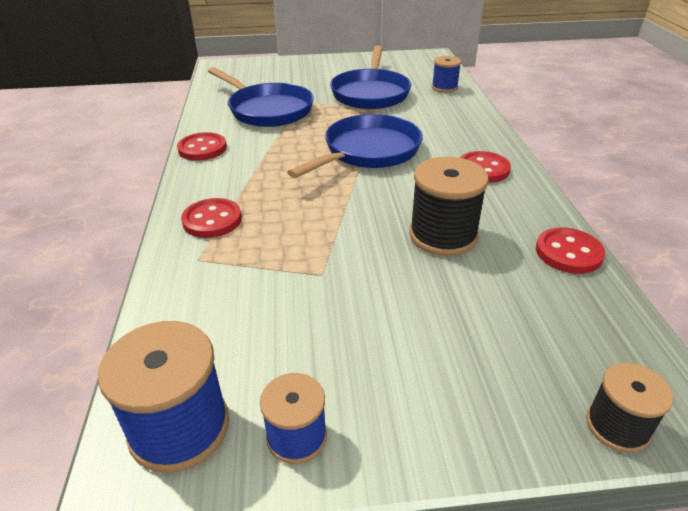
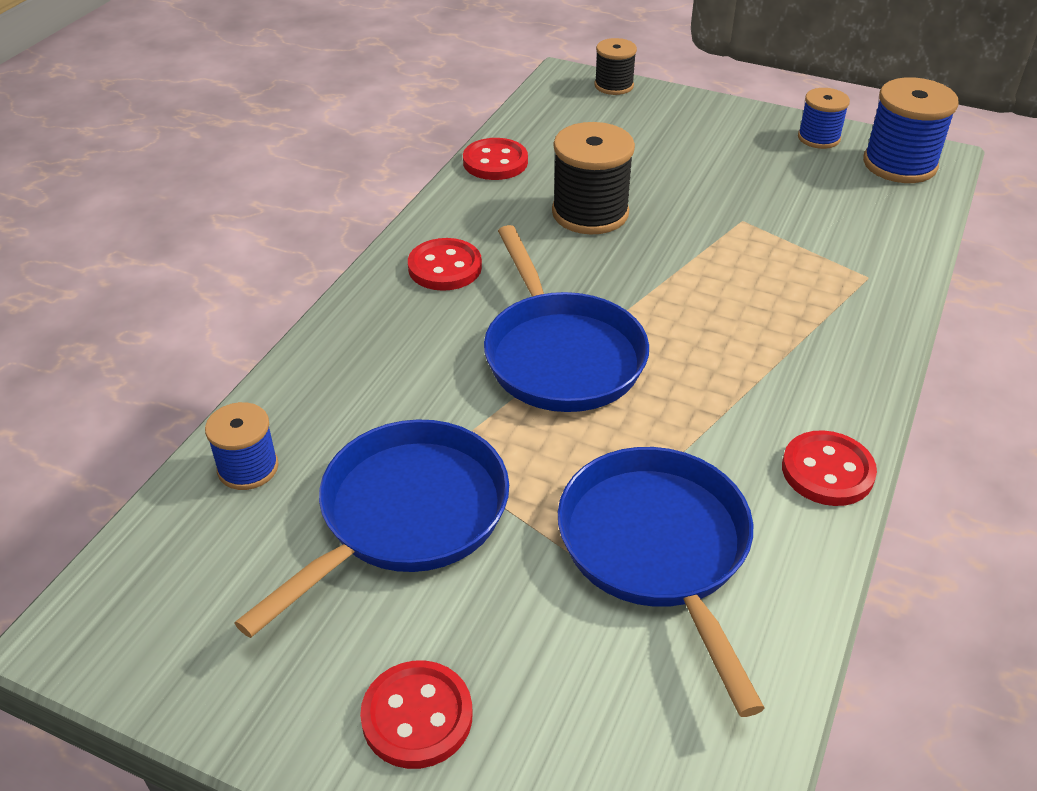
camera: 150 degrees left, 5 degrees up
red button [181,198,242,238] -> red button moved to [360,661,472,769]
blue pan [287,114,423,178] -> blue pan turned 90 degrees counterclockwise [484,225,649,412]

